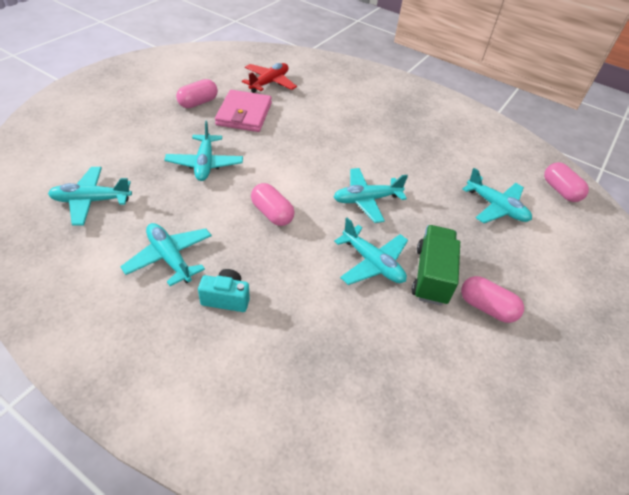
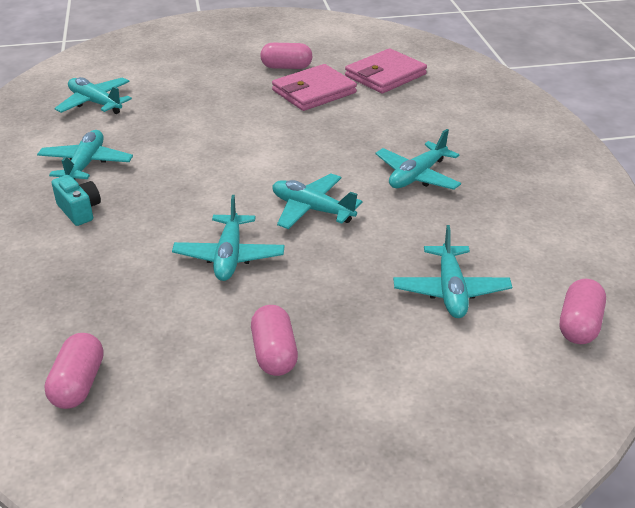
camera: 50 degrees right, 10 degrees down
turquoise plane [165,121,243,181] -> turquoise plane moved to [375,129,461,190]
red plane [242,63,297,93] -> pink wallet [345,48,427,94]
pink capsule [251,183,295,226] -> pink capsule moved to [44,333,104,409]
green truck [412,225,460,306] -> none

